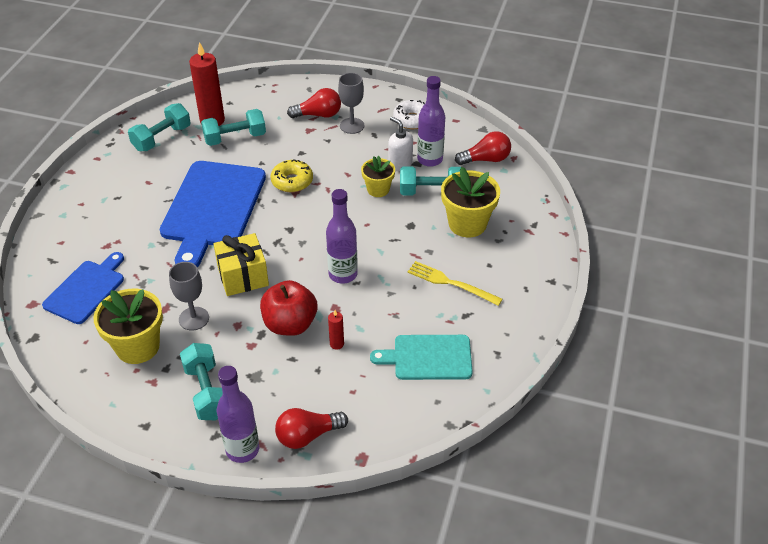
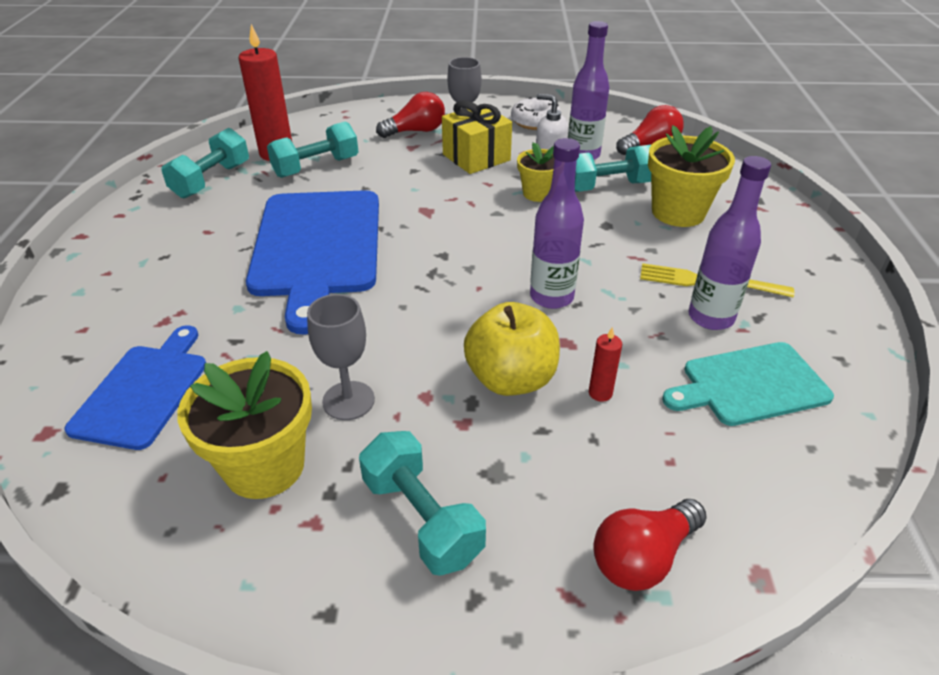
camera: 15 degrees left, 5 degrees down
yellow gift [213,233,269,296] -> yellow gift moved to [442,100,512,174]
purple bottle [217,366,259,463] -> purple bottle moved to [688,156,771,330]
red apple [260,280,317,336] -> yellow apple [464,302,560,396]
yellow donut [271,159,313,192] -> none

